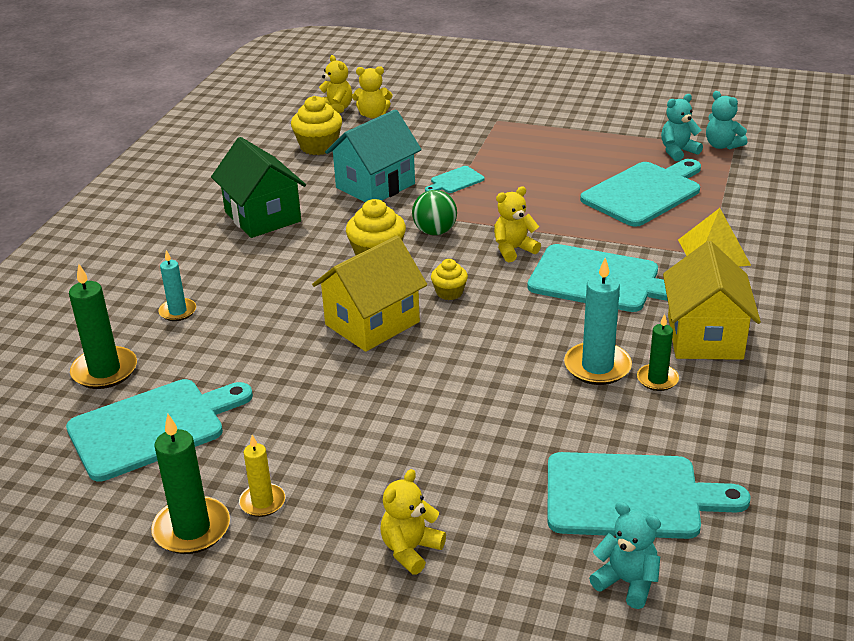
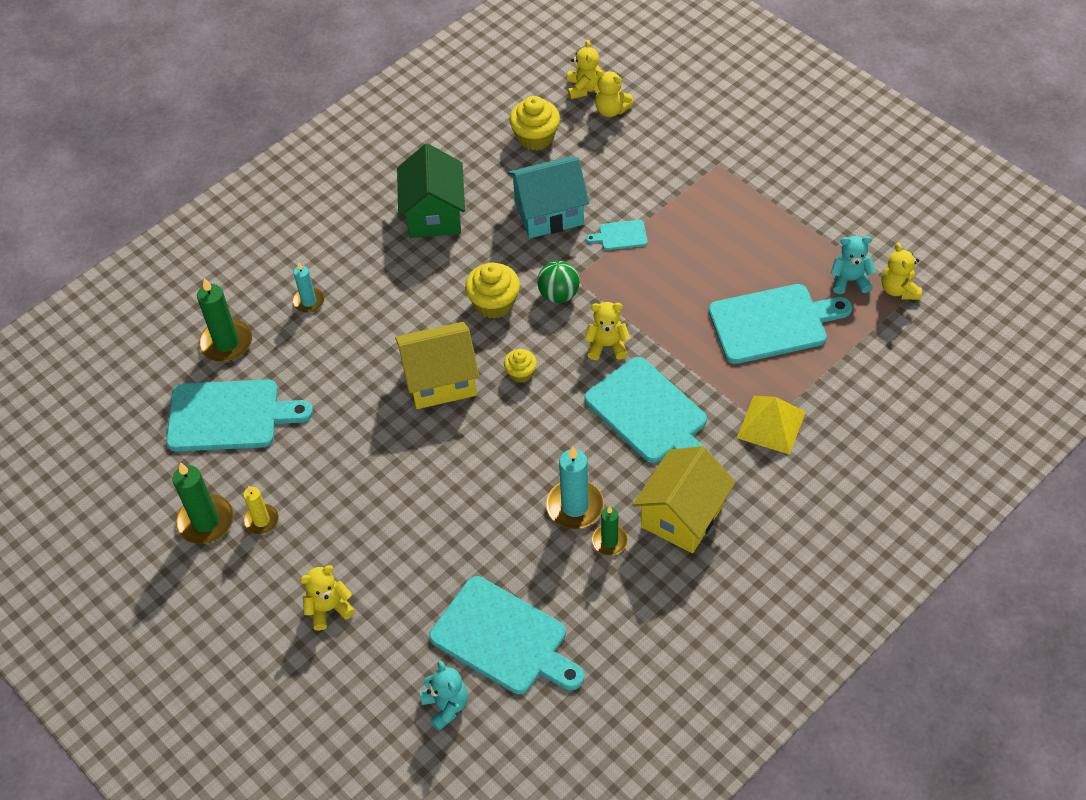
camera: 30 degrees right, 20 degrees up
turquoise teddy bear [706,91,747,150] -> yellow teddy bear [881,243,922,300]

